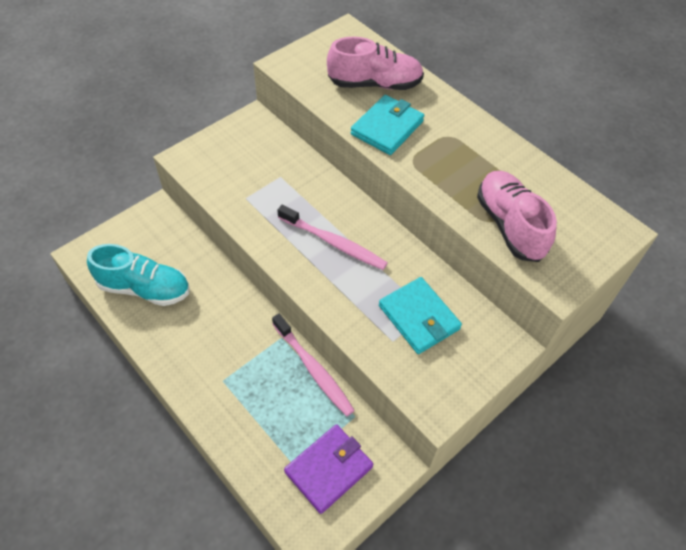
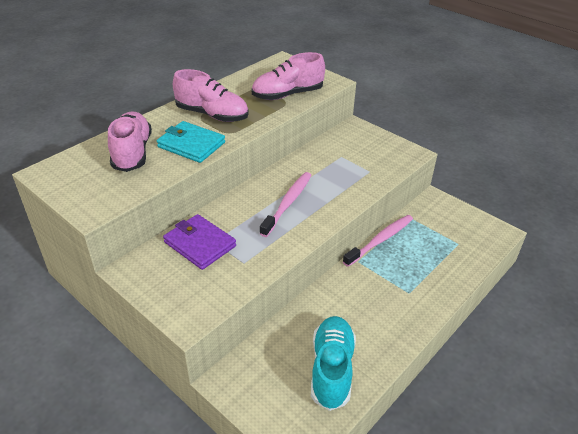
camera: 95 degrees left, 15 degrees down
purple wallet [284,424,373,514] -> purple wallet moved to [163,214,236,270]
turquoise wallet [379,277,462,354] -> none
none -> pink shoe [173,69,248,122]

